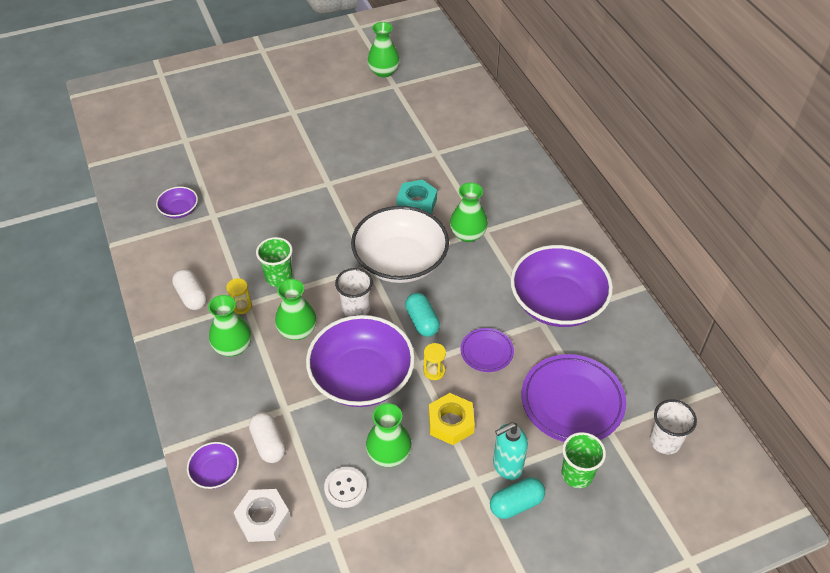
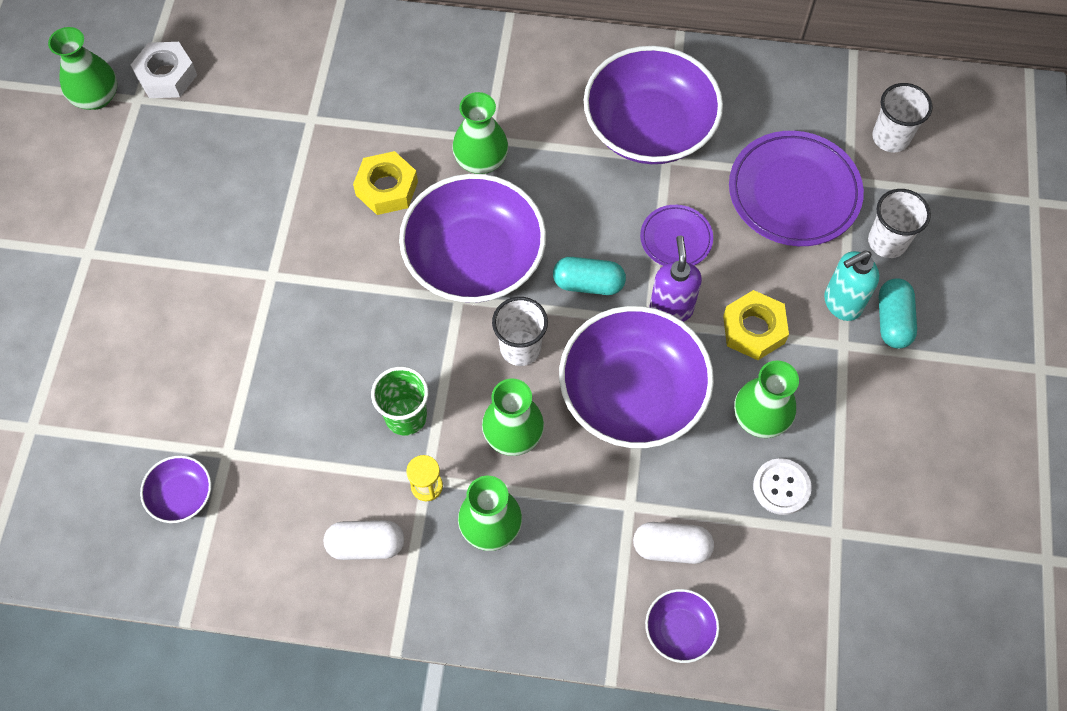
camera: 60 degrees left, 15 degrees up
white nut [234,489,291,542] -> white nut moved to [131,42,197,98]
white bowl [351,206,449,283] -> purple bowl [399,174,546,303]
turquoise nut [397,179,437,214] -> yellow nut [353,151,418,215]
yellow hourglass [424,343,446,380] -> purple soap dispenser [650,235,702,322]
turquoise soap dispenser [493,422,528,480] -> turquoise soap dispenser turned 60 degrees clockwise [824,250,879,321]
green cup [561,432,606,488] -> white cup [868,189,931,258]

